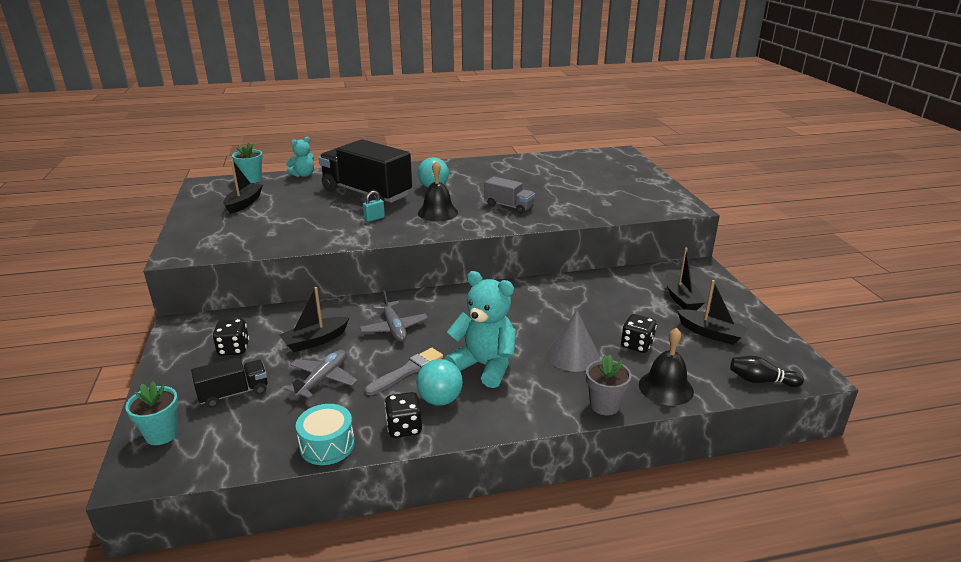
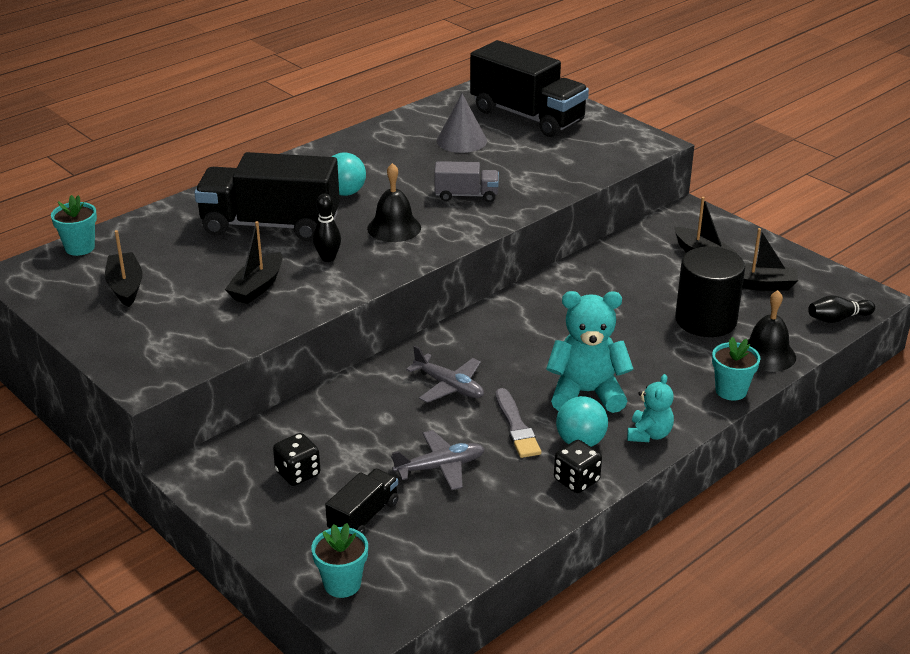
camera: 30 degrees left, 5 degrees up
black boat [279,287,350,352] -> black boat moved to [225,221,283,304]
grey plane [285,350,357,399] -> grey plane turned 75 degrees clockwise [391,430,485,490]
turquoise teddy bear [286,137,314,177] -> turquoise teddy bear moved to [627,374,674,442]
turquoise drum [296,404,355,465] -> none
turquoise padlock [363,191,385,222] -> black bowling pin [313,194,341,262]
grey brush [365,348,443,395] -> grey brush turned 150 degrees clockwise [496,388,541,458]
grey cone [547,310,600,372] -> grey cone moved to [437,94,487,153]
grey flower pot [586,355,632,415] -> turquoise flower pot [712,337,760,401]
black dice [621,314,657,353] -> black cylinder [675,246,745,337]
none -> black truck [470,40,589,137]

